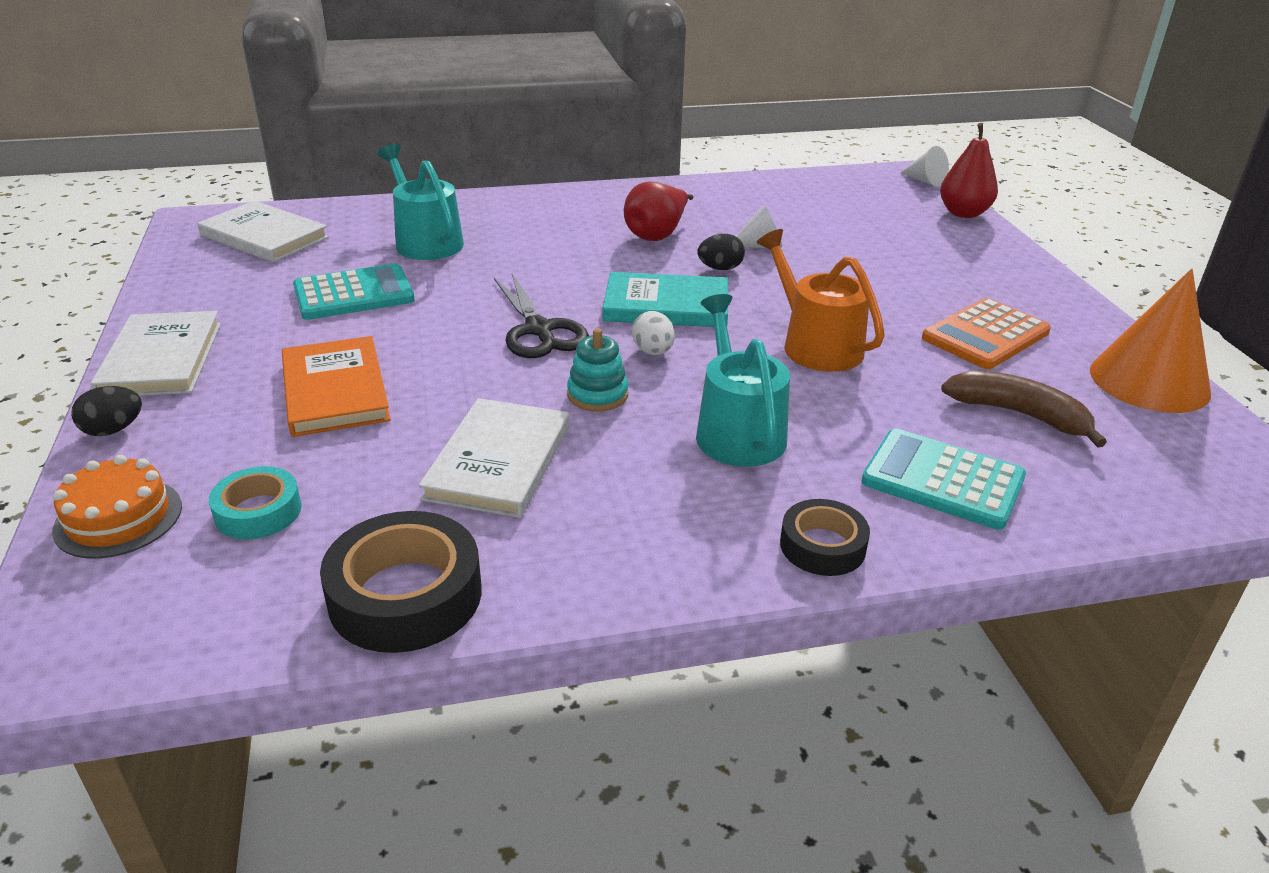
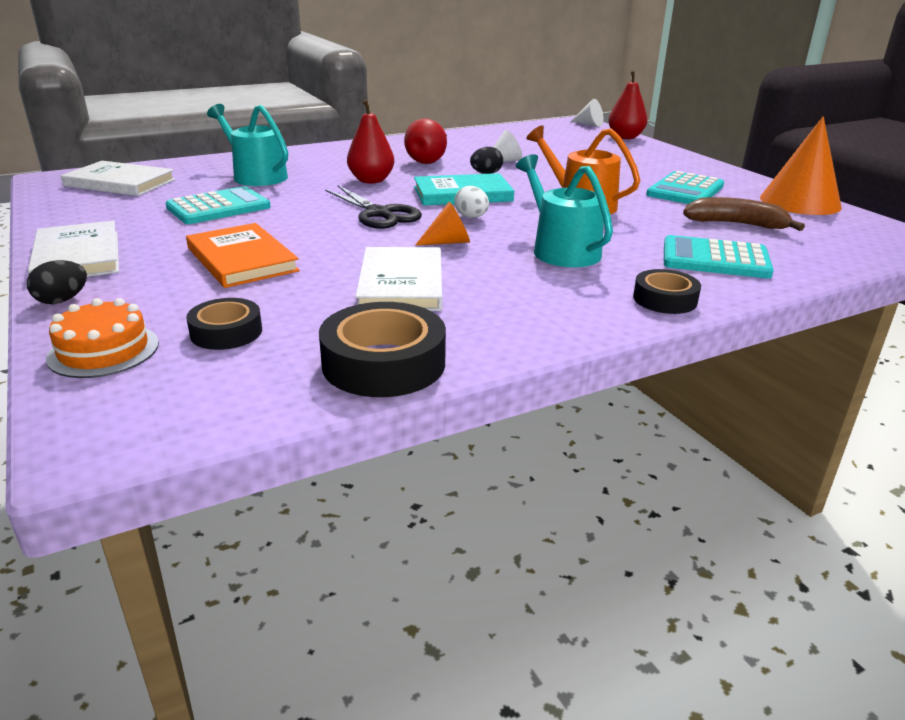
camera: 15 degrees left, 5 degrees down
turquoise tape [209,466,301,539] -> black tape [186,298,262,350]
turquoise stacking toy [567,328,628,412] -> orange cone [415,201,470,245]
orange calculator [922,298,1051,369] -> turquoise calculator [646,171,724,204]
none -> red pear [347,99,394,183]

